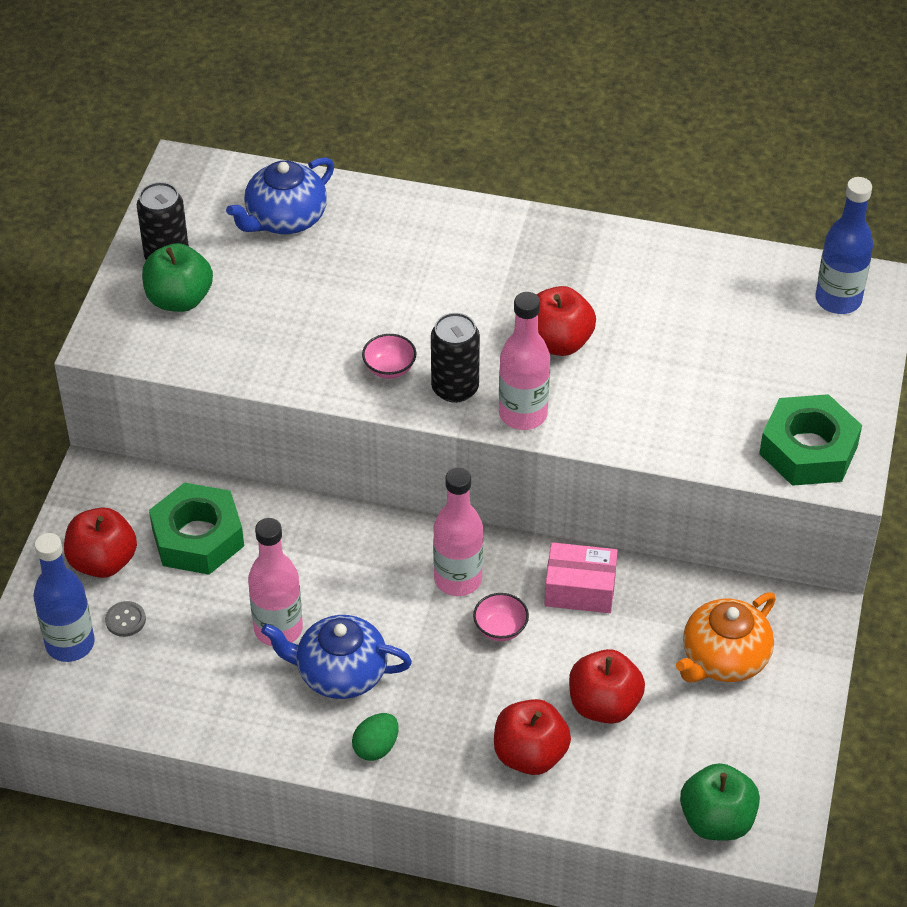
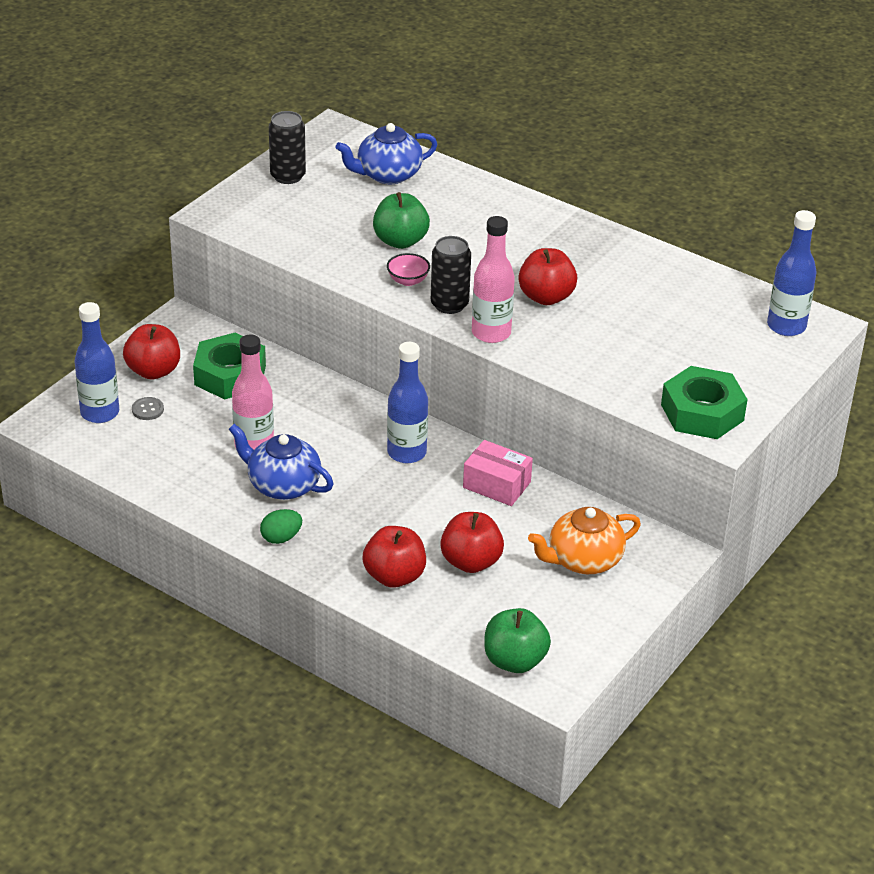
camera: 20 degrees right, 10 degrees down
green apple [142,243,213,312] -> green apple moved to [373,192,430,249]
pink bottle [433,467,483,596] -> blue bottle [387,342,428,463]
pink bowl [473,593,529,641] -> none

